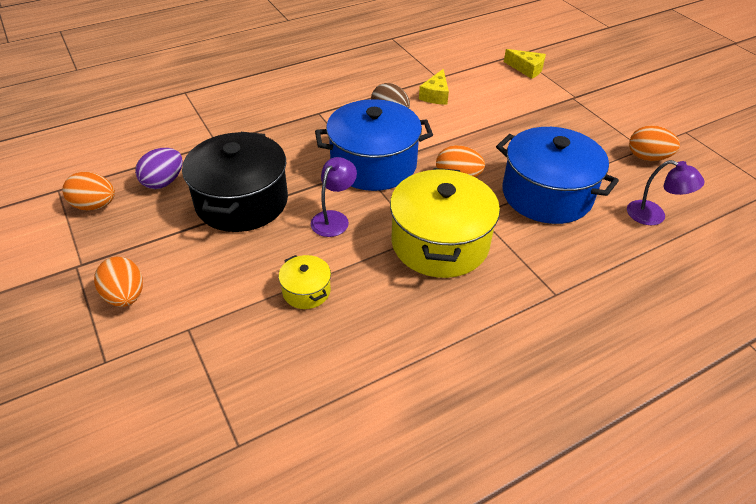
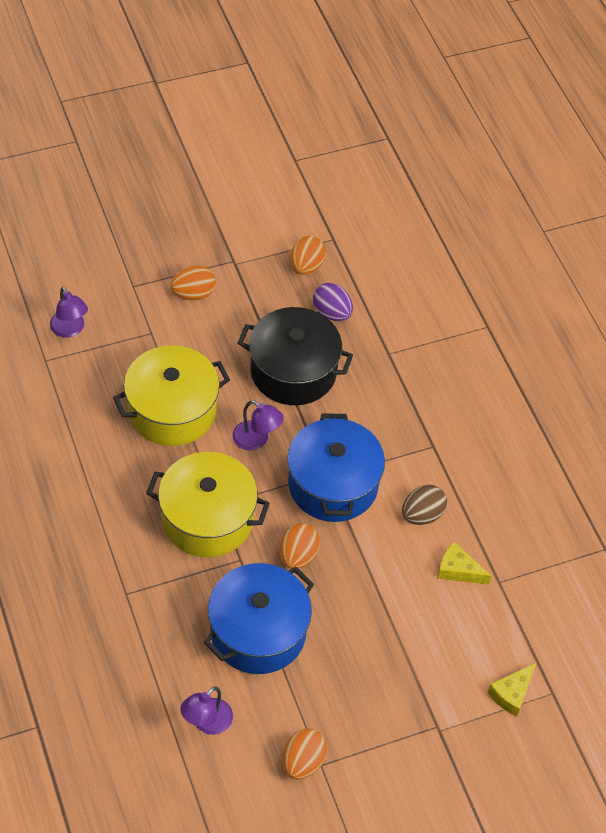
camera: 95 degrees right, 10 degrees up
yellow pot [279,255,331,309] -> yellow pot [113,345,230,446], size x2.19
none -> purple lamp [50,286,88,338]

